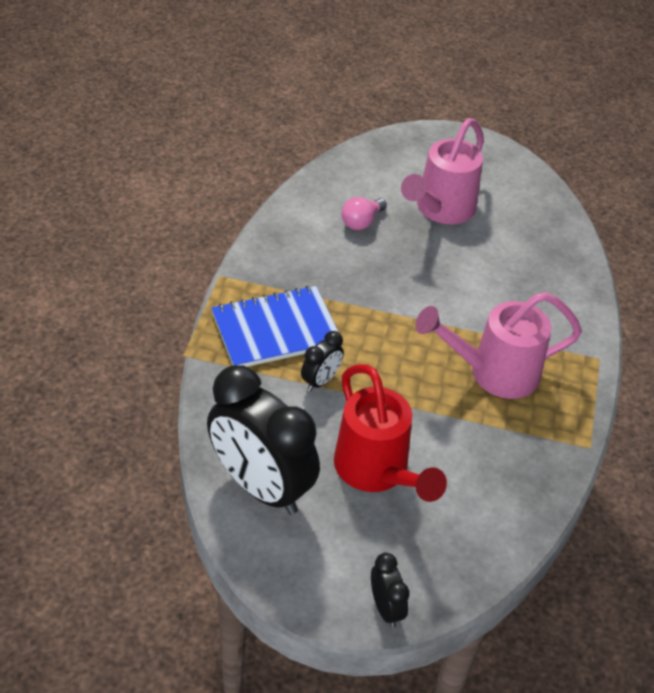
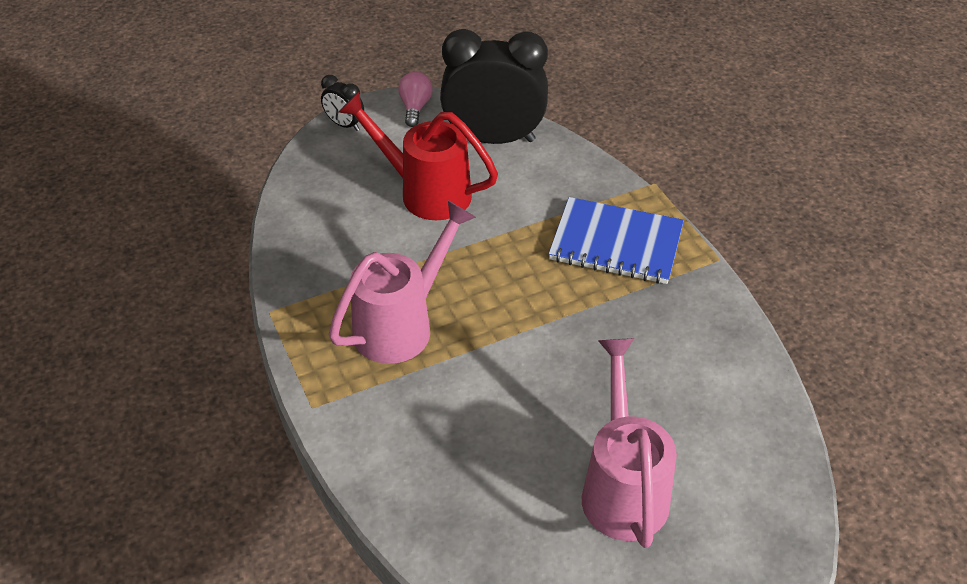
camera: 145 degrees right, 0 degrees up
blue notebook [211,286,338,367] -> blue notebook turned 75 degrees clockwise [548,197,684,284]
black clock [301,331,344,391] -> none
pink light bulb [342,197,387,230] -> pink light bulb moved to [398,72,433,127]

